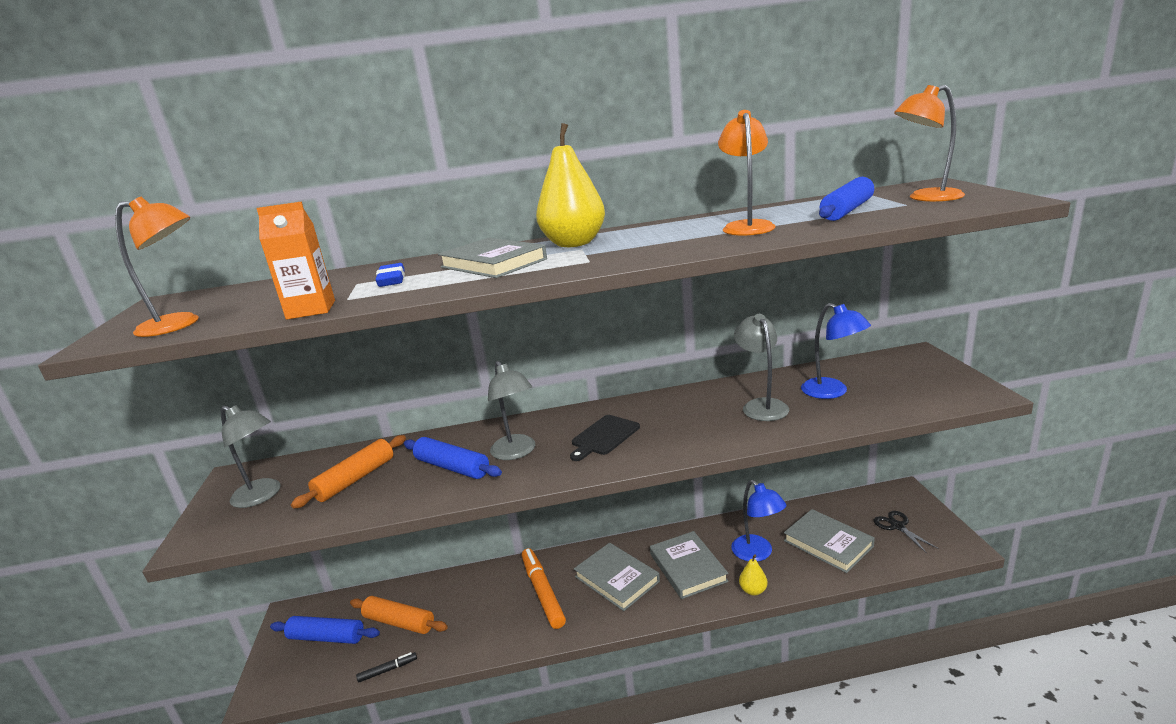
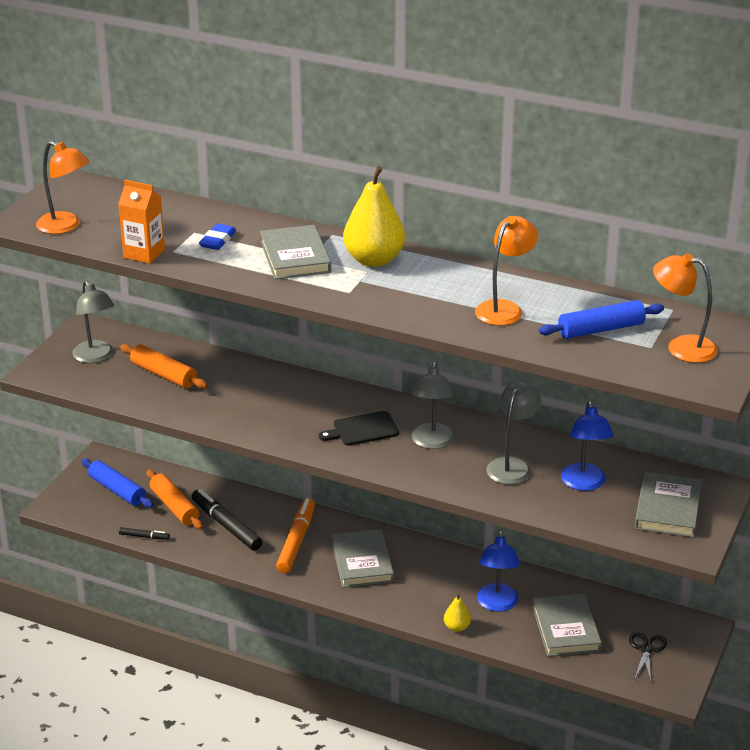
camera: 30 degrees right, 10 degrees up
orange rolling pin [291,435,406,509] -> orange rolling pin turned 60 degrees clockwise [120,344,208,389]
blue rolling pin [404,437,502,479] -> none
grey lamp [488,361,535,460] -> grey lamp moved to [411,362,455,449]
grey book [650,531,729,599] -> grey book moved to [635,472,702,538]
none -> black marker [191,489,262,551]

